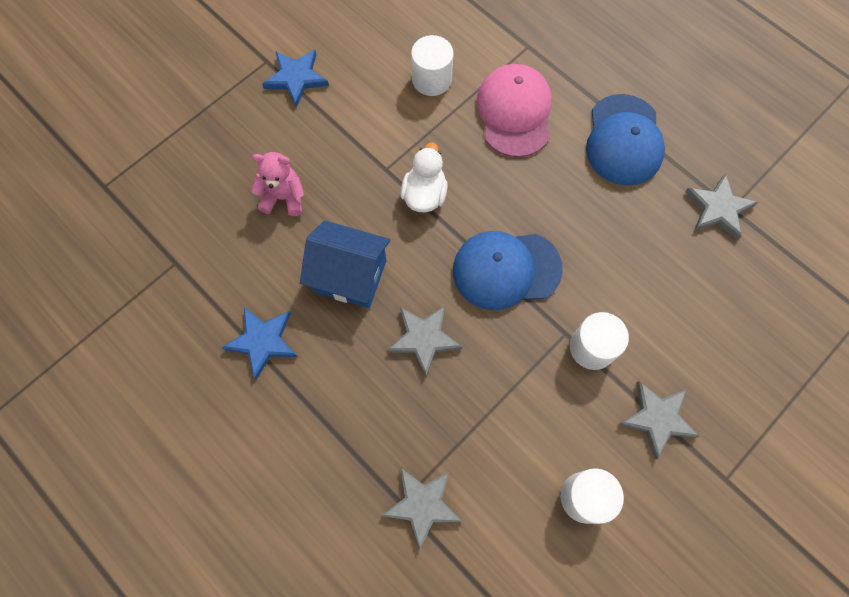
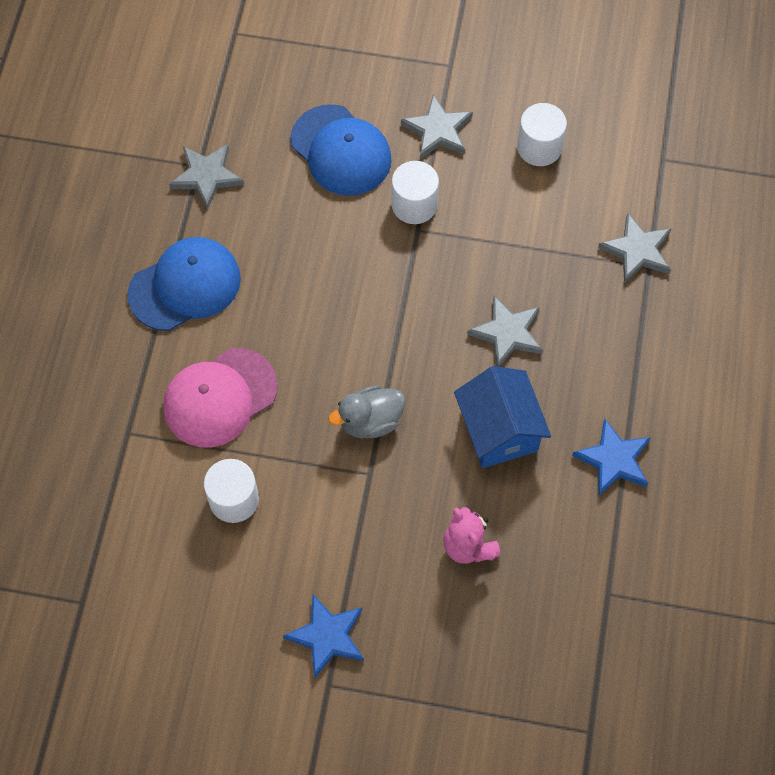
camera: 125 degrees left, 5 degrees down
white duck [401,142,448,212] -> grey duck [328,385,405,438]
blue cap [453,231,563,310] -> blue cap moved to [290,104,392,196]

